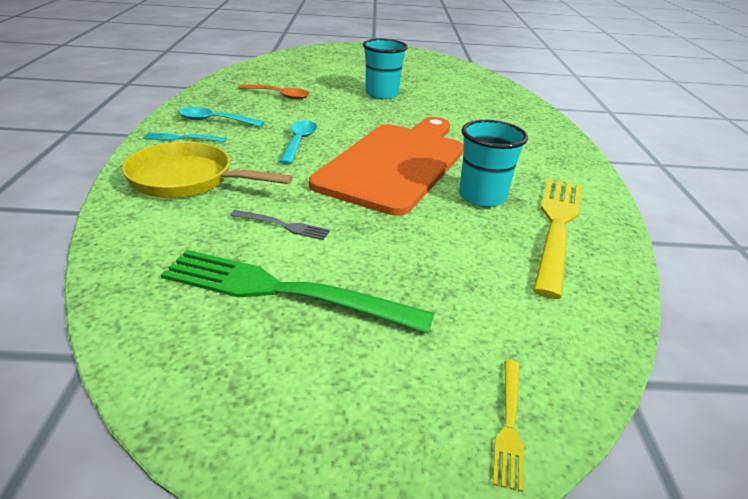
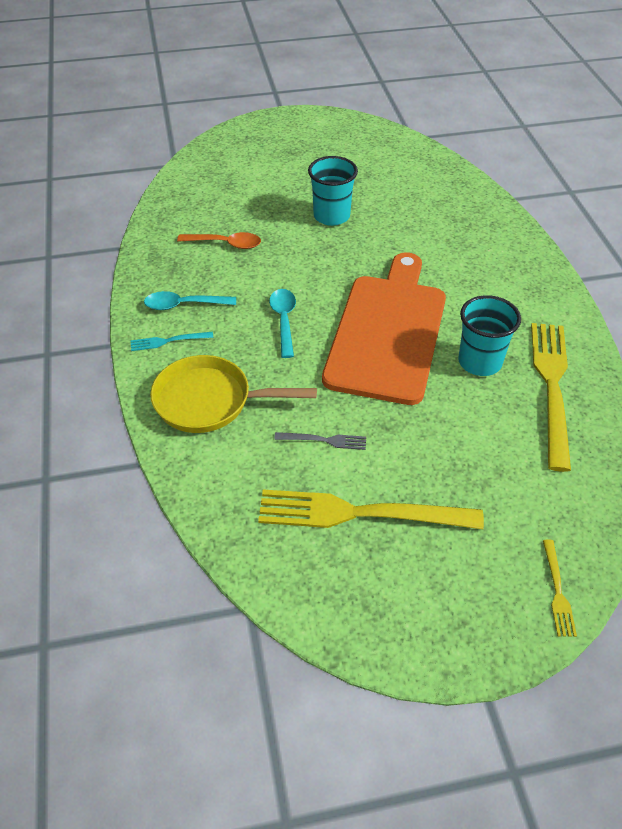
camera: 10 degrees left, 15 degrees up
green fork [161,250,434,333] -> yellow fork [258,489,484,529]

